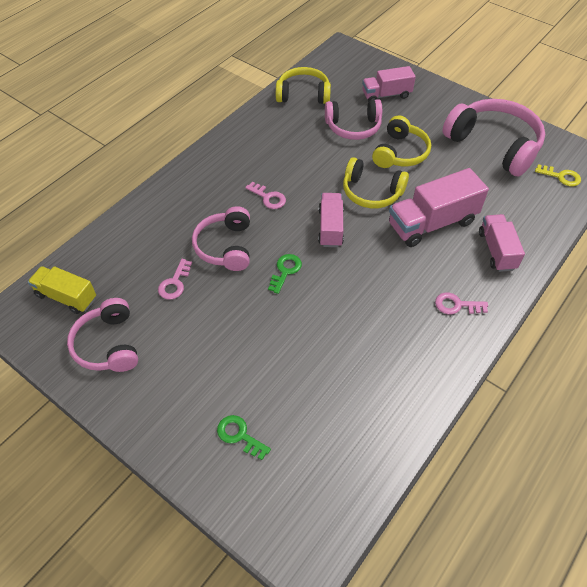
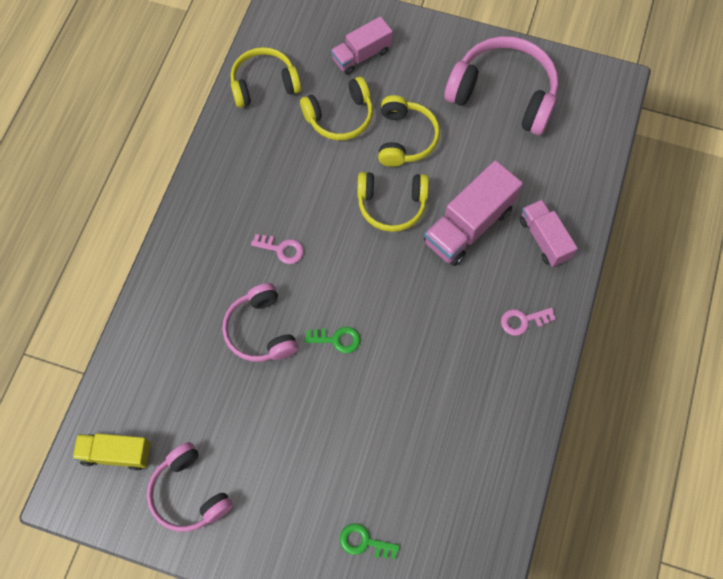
camera: 20 degrees left, 15 degrees up
pink key [158,259,192,300] -> none
green key [268,254,302,294] -> green key turned 90 degrees clockwise [305,327,360,353]
pink truck [318,193,344,247] -> none
pink headphones [325,99,382,140] -> yellow headphones [300,77,373,140]
yellow key [535,164,581,186] -> none

